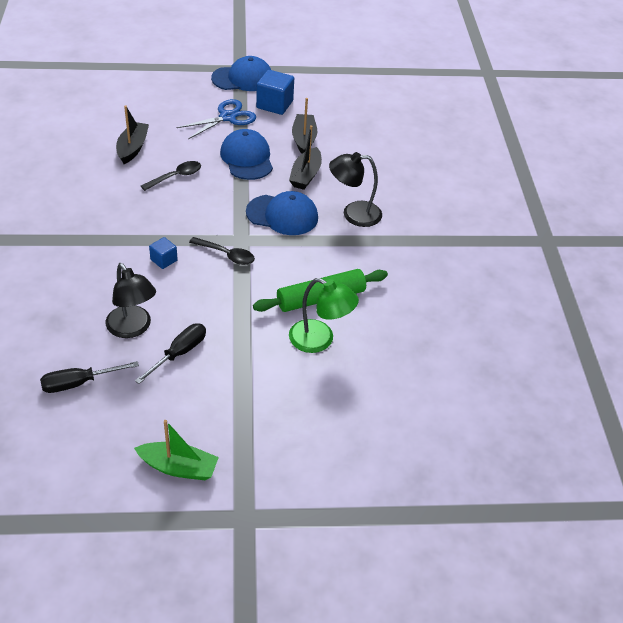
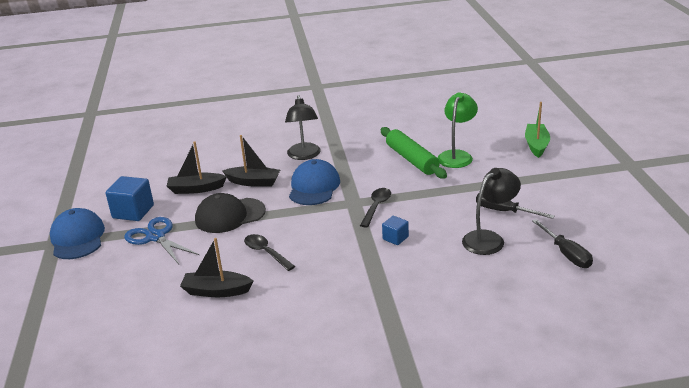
camera: 90 degrees left, 15 degrees down
green boat [134,420,219,480] -> green boat moved to [525,102,550,158]
blue cap [220,129,273,180] -> black cap [195,193,266,233]

